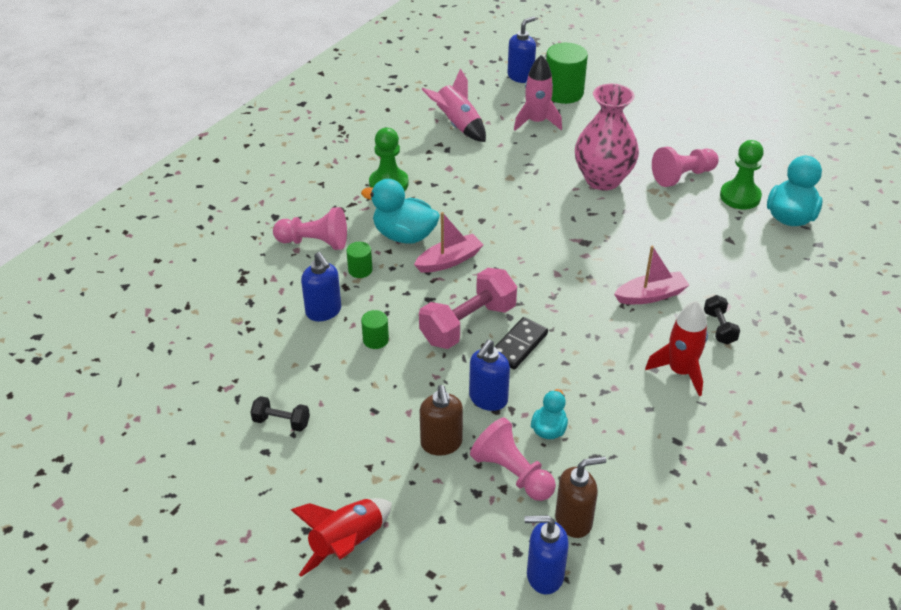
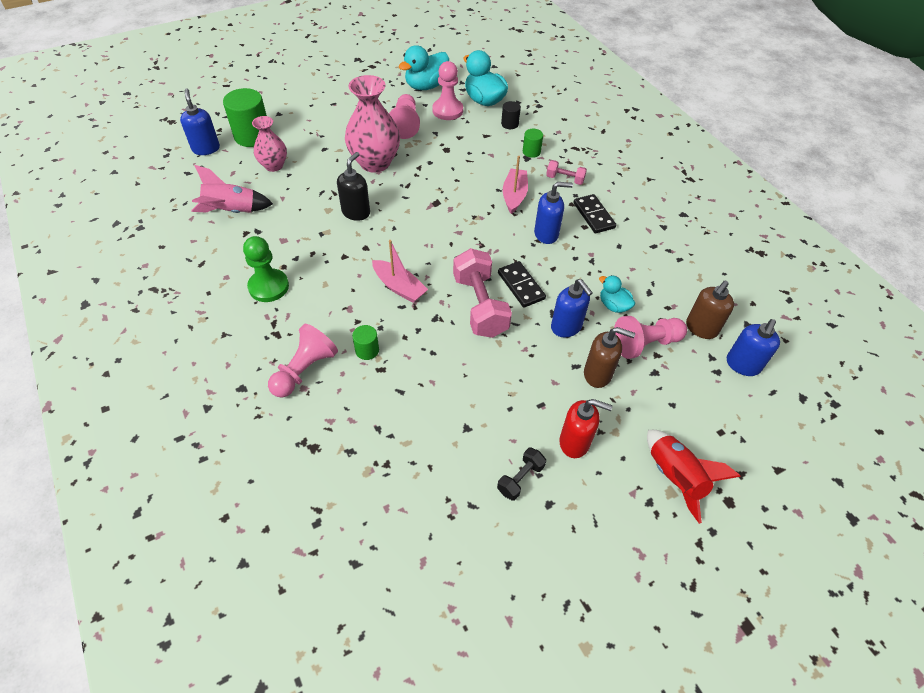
camera: 65 degrees left, 10 degrees up
blue soap dispenser [301,252,341,321] -> blue soap dispenser moved to [534,182,573,244]
turquoise duck [361,179,440,243] -> turquoise duck moved to [399,45,449,90]
green cylinder [361,310,389,349] -> green cylinder moved to [523,129,543,158]
pink boat [414,212,483,273] -> pink boat turned 135 degrees clockwise [372,240,428,303]
pink rocket [514,55,562,131] -> pink vase [252,116,287,172]
brown soap dispenser [555,456,606,538] -> brown soap dispenser turned 150 degrees counterclockwise [686,280,734,339]
red rocket [645,301,708,396] -> black domino [573,194,616,233]
black dumbbell [704,295,740,345] -> pink dumbbell [546,160,587,185]
green pawn [720,140,764,209] -> pink pawn [432,61,463,120]
none -> black soap dispenser [337,152,370,221]
none -> black cylinder [501,101,521,129]
none -> red soap dispenser [559,399,613,458]

